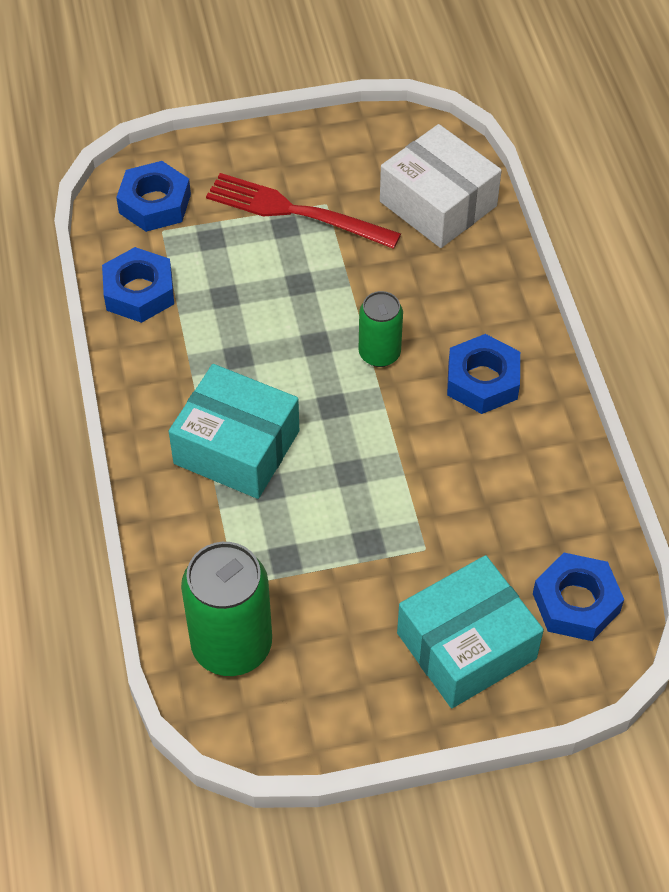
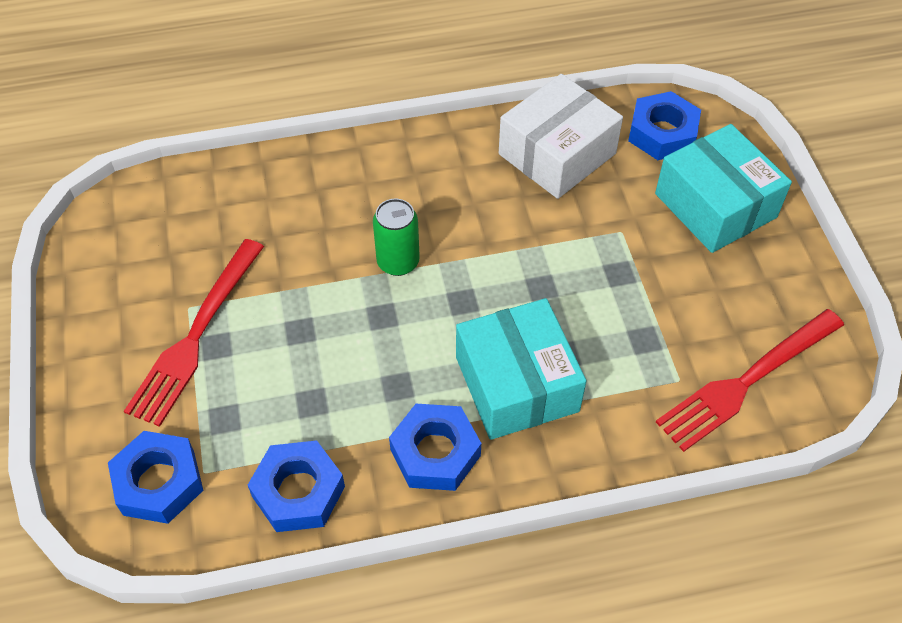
camera: 90 degrees left, 0 degrees up
turquoise box [169,364,299,499] -> turquoise box turned 45 degrees counterclockwise [456,298,586,440]
green can [181,542,272,676] -> red fork [656,309,844,452]
white box [380,124,502,248] -> white box moved to [499,74,623,199]
blue nut [447,334,520,414] -> blue nut moved to [389,404,481,491]

